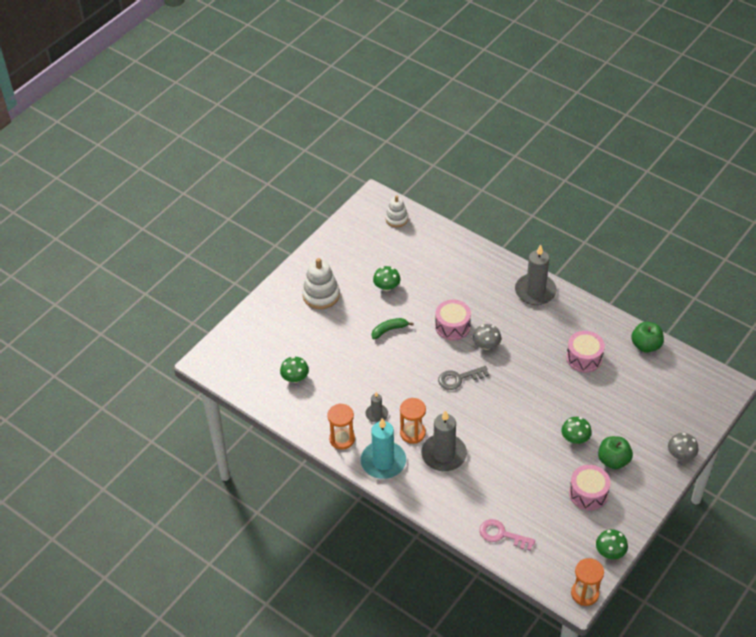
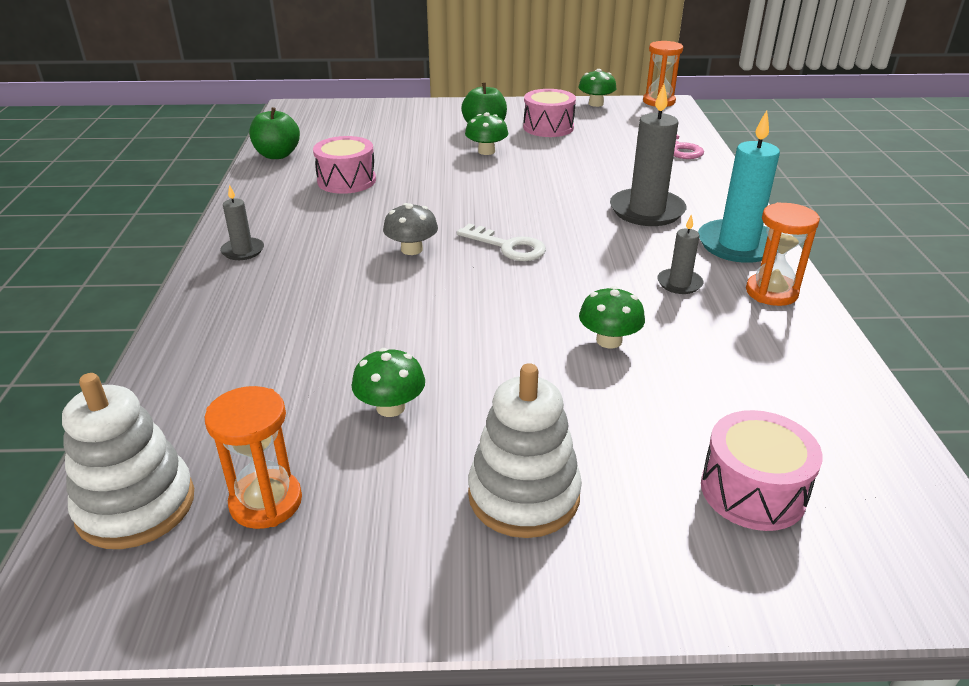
camera: 130 degrees left, 15 degrees down
green mushroom [280,356,309,383] -> green mushroom moved to [579,286,645,348]
green banana [372,318,414,339] -> none
white stacking toy [385,195,408,227] -> white stacking toy [62,373,194,549], size x1.57
orange hourglass [400,398,426,444] -> orange hourglass moved to [205,386,302,529]
pink drum [435,300,471,340] -> pink drum moved to [701,410,823,531]
grey key [438,366,489,390] -> white key [457,224,546,261]
grey candle [515,244,557,305] -> grey candle [220,184,264,260], size x0.52
grey mushroom [668,433,699,460] -> none

